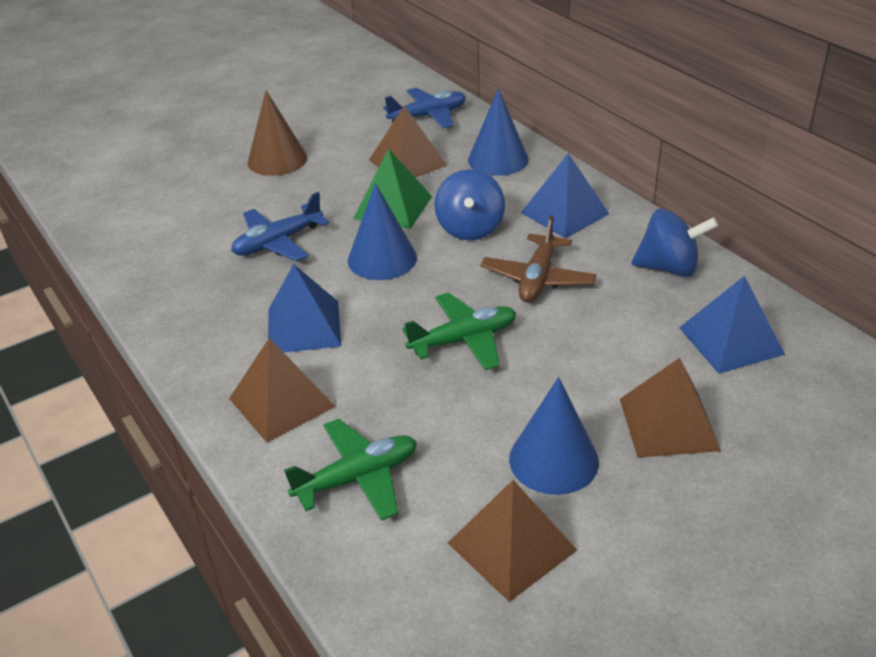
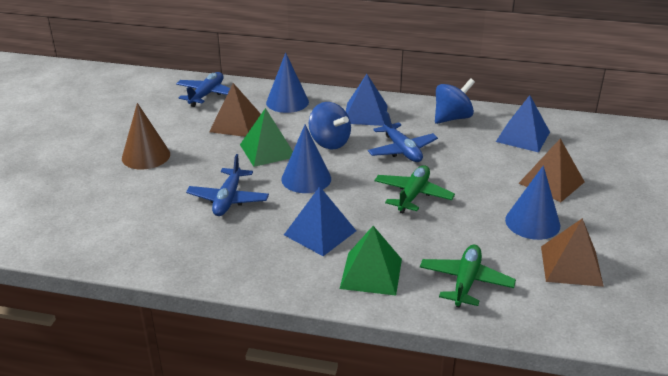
camera: 45 degrees left, 5 degrees down
brown pyramid [229,338,336,442] -> green pyramid [340,226,402,296]
brown plane [481,215,596,302] -> blue plane [368,111,438,162]

